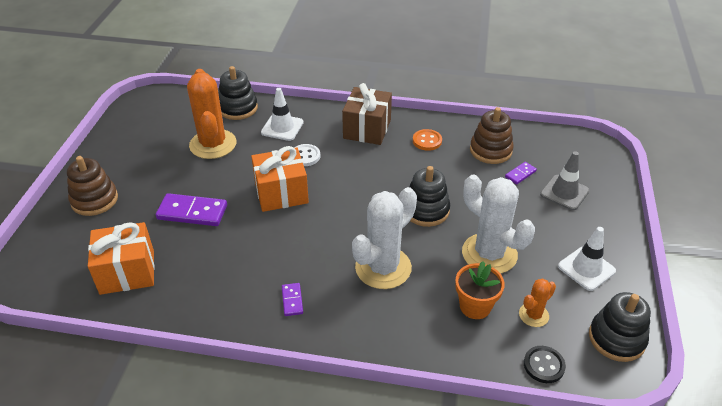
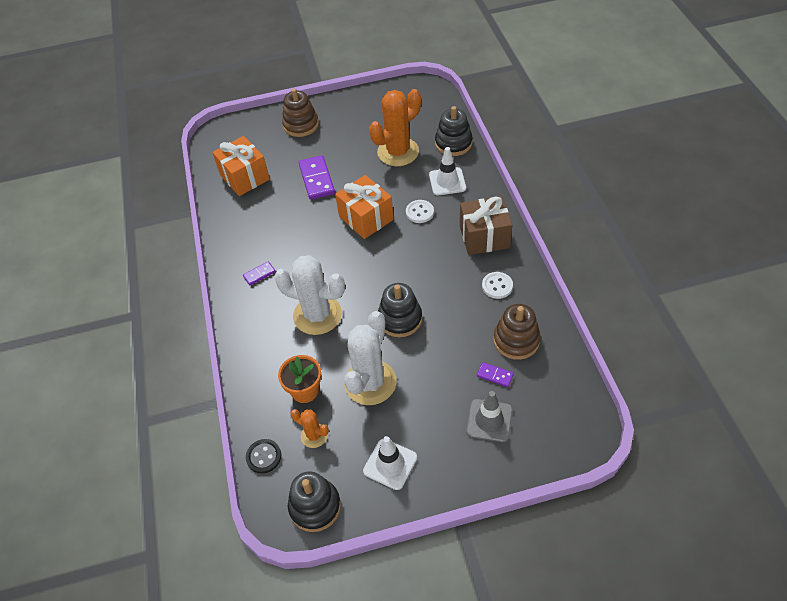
camera: 70 degrees right, 10 degrees up
orange button [413,129,442,151] -> white button [482,272,513,299]

